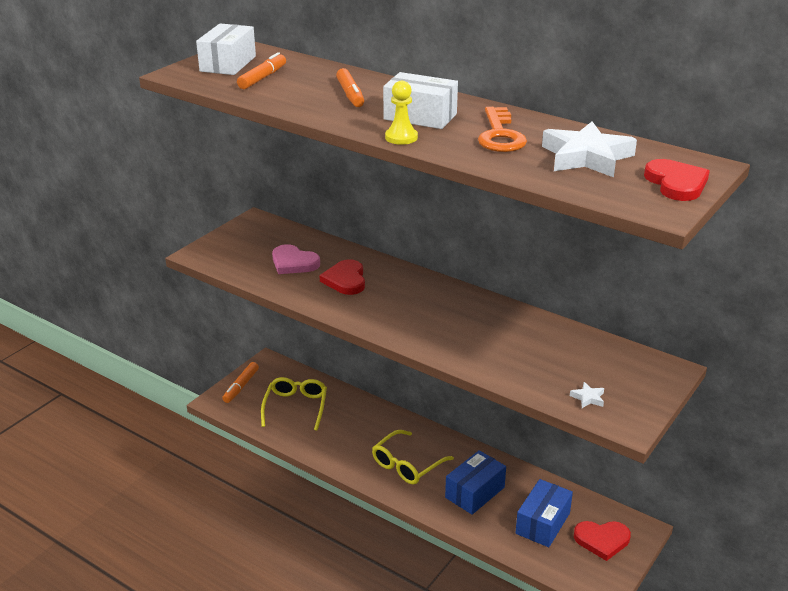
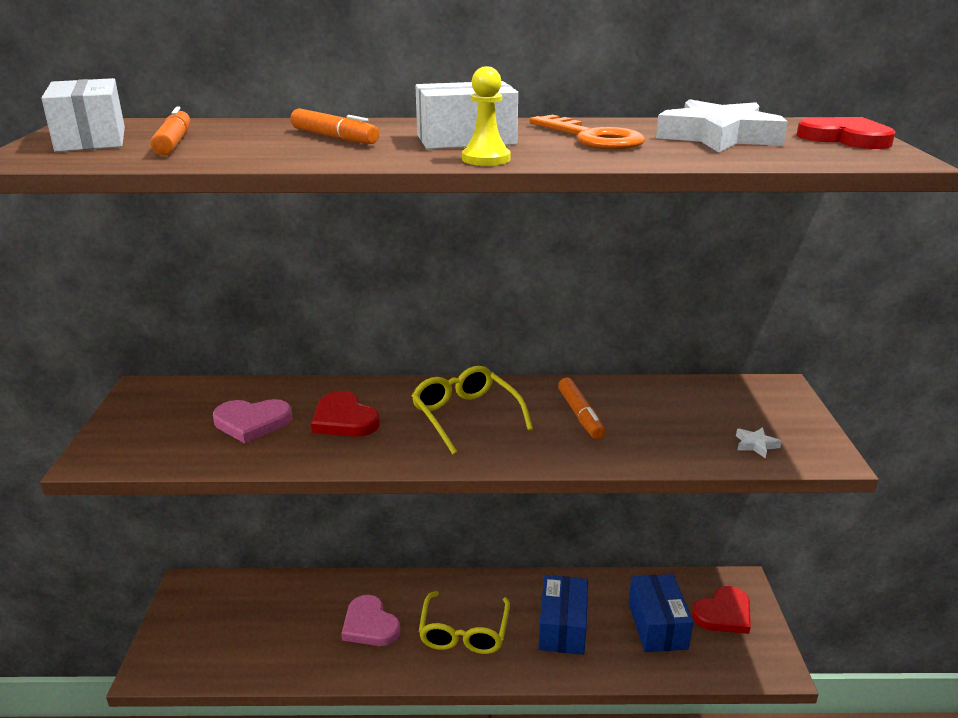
camera: 35 degrees left, 5 degrees down
orange marker [222,362,259,403] -> orange marker moved to [558,378,606,439]
yellow glasses [261,377,327,431] -> yellow glasses moved to [412,366,533,454]
none -> pink heart [341,595,400,646]

